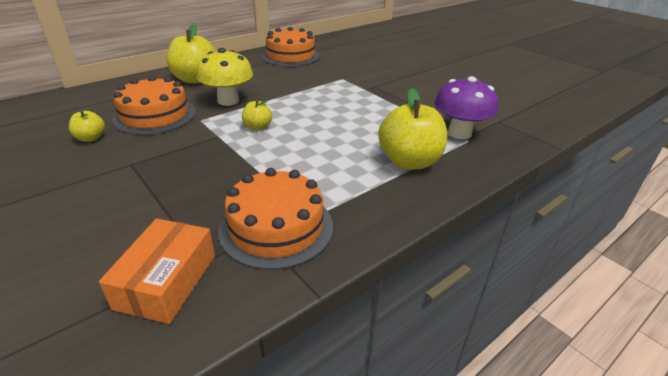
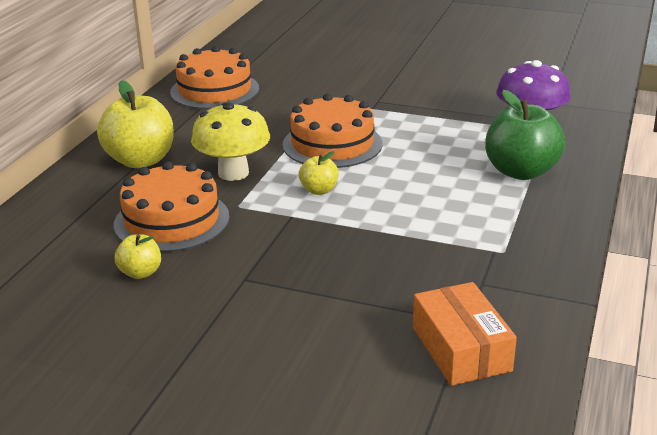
camera: 30 degrees left, 5 degrees down
orange cake [218,168,333,270] -> orange cake moved to [283,94,383,168]
yellow apple [379,88,447,170] -> green apple [485,90,565,180]

